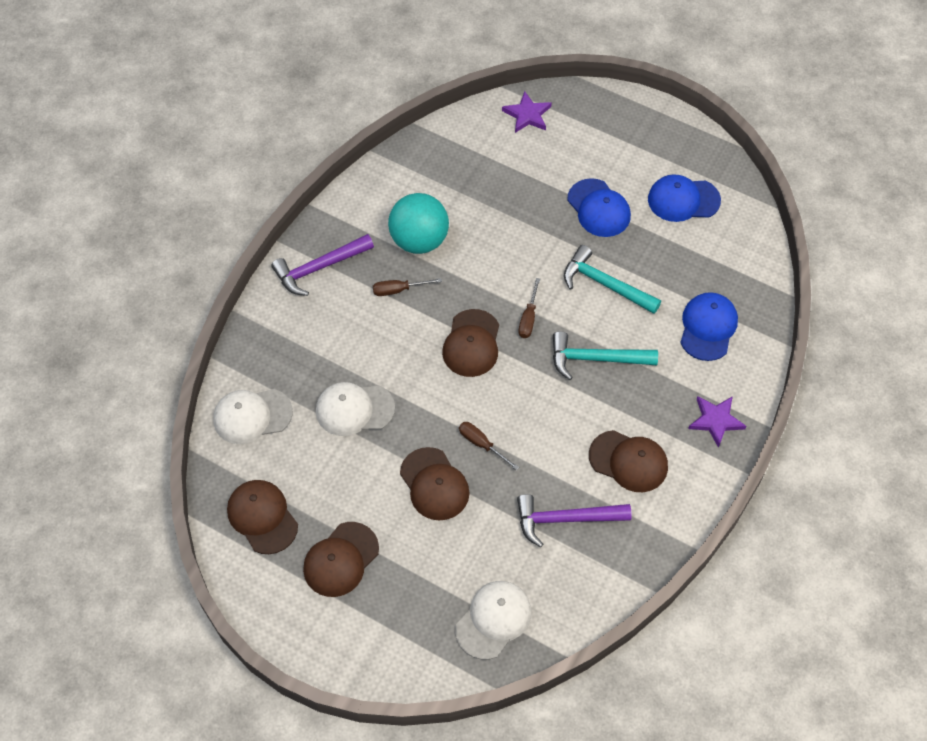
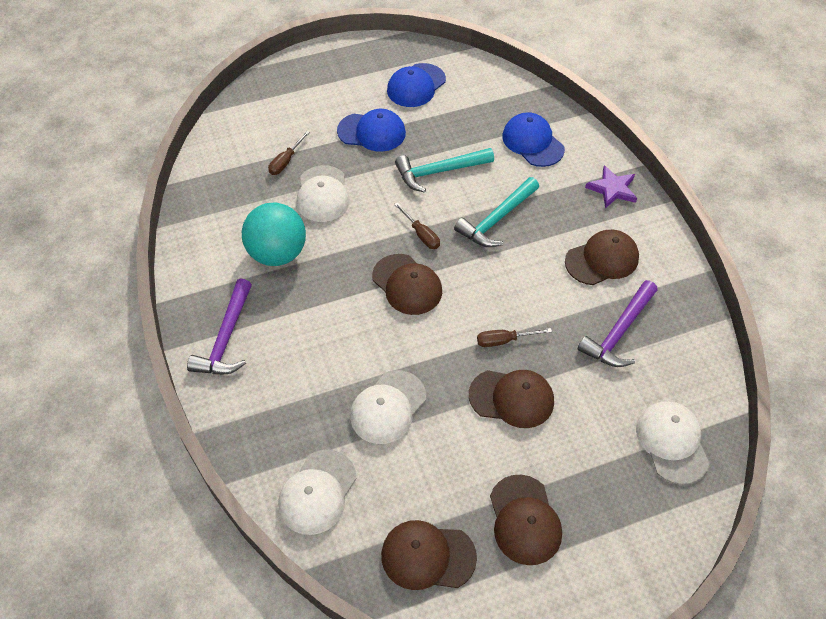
camera: 50 degrees left, 5 degrees down
brown screwdriver [373,278,442,296] -> brown screwdriver moved to [268,131,310,175]
purple star [502,91,552,133] -> none
none -> white cap [297,165,350,222]

